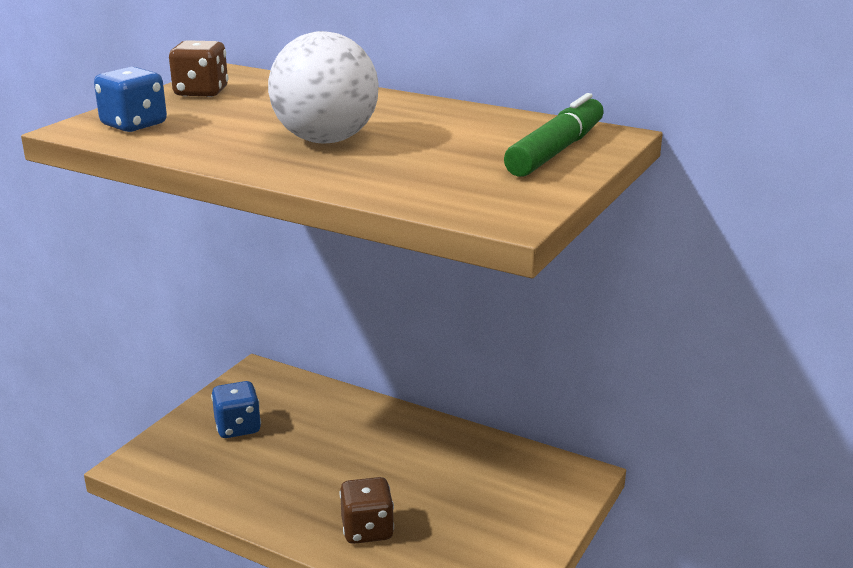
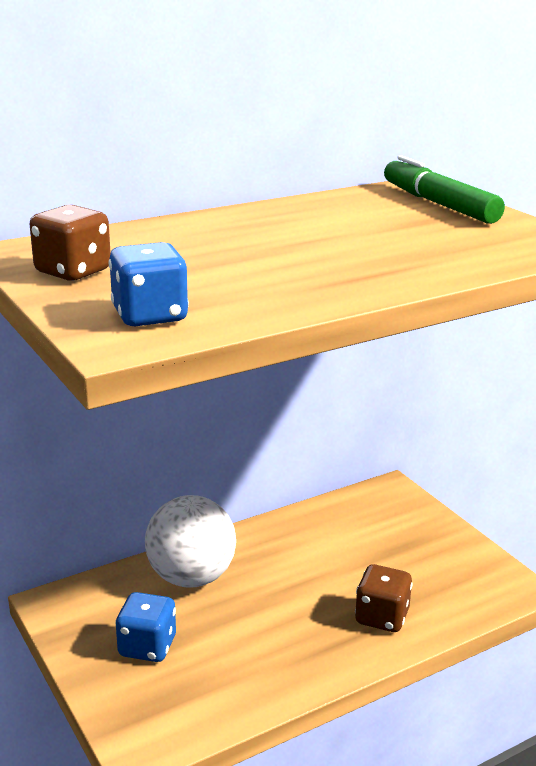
camera: 60 degrees left, 0 degrees up
white ball [268,31,379,143] -> white ball moved to [145,495,236,588]

